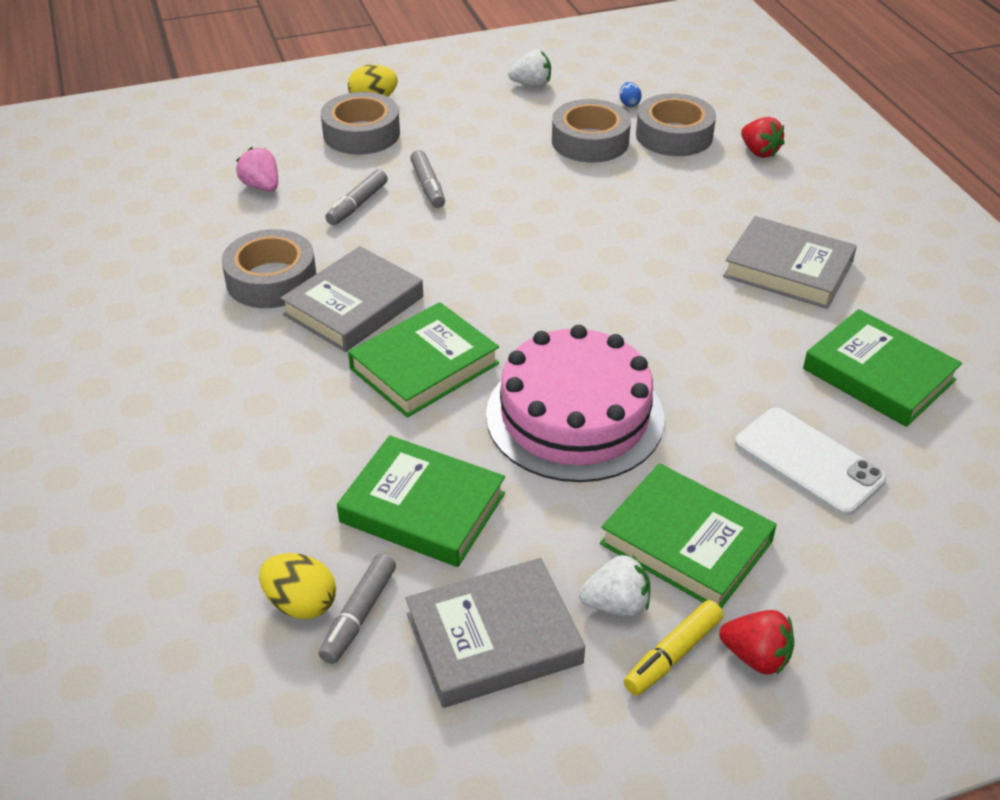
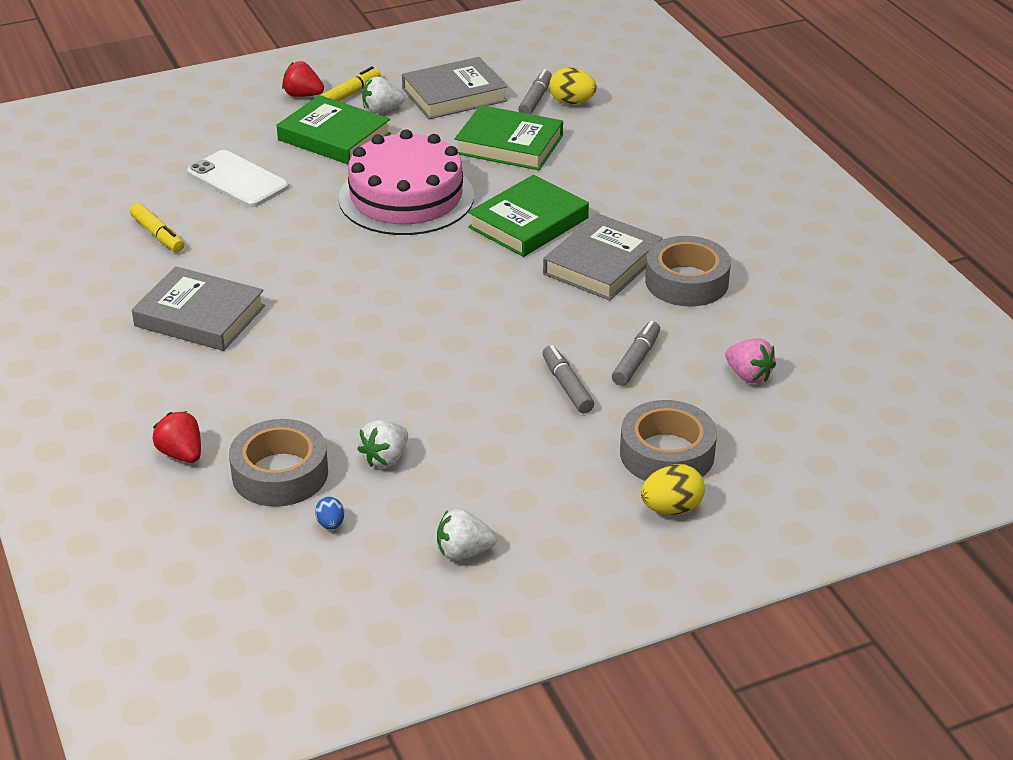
camera: 175 degrees right, 5 degrees down
grey tape [552,99,631,163] -> white strawberry [357,420,408,468]
green book [803,309,962,427] -> yellow marker [130,203,184,252]

